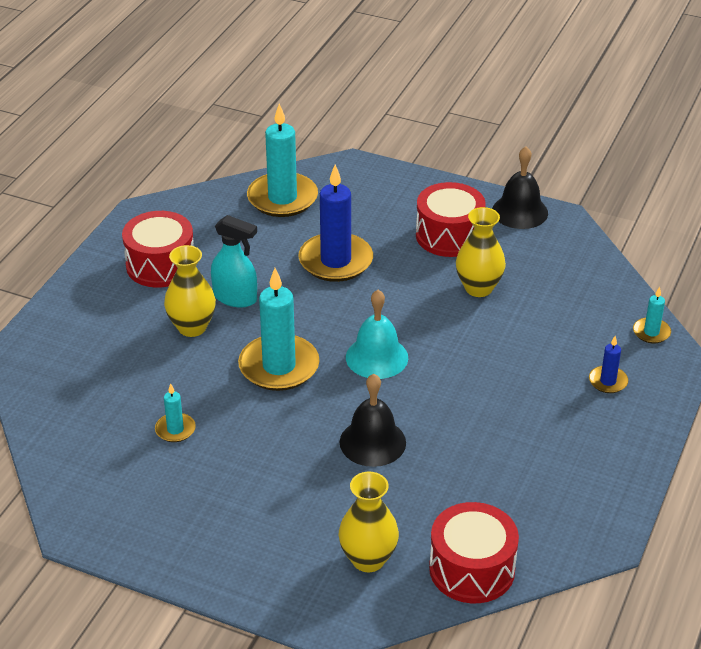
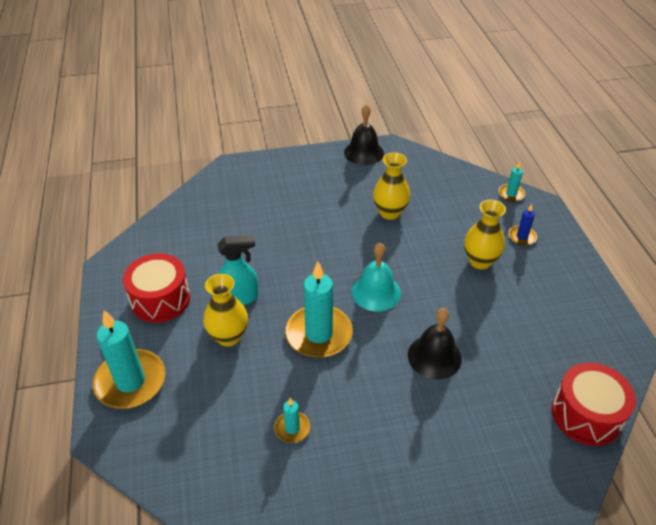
camera: 35 degrees left, 5 degrees up
turquoise candle [247,104,318,217] -> turquoise candle moved to [93,310,166,409]
blue candle [299,164,373,282] -> none
yellow vase [338,472,399,572] -> yellow vase moved to [464,200,506,269]
red drum [416,182,486,257] -> none

